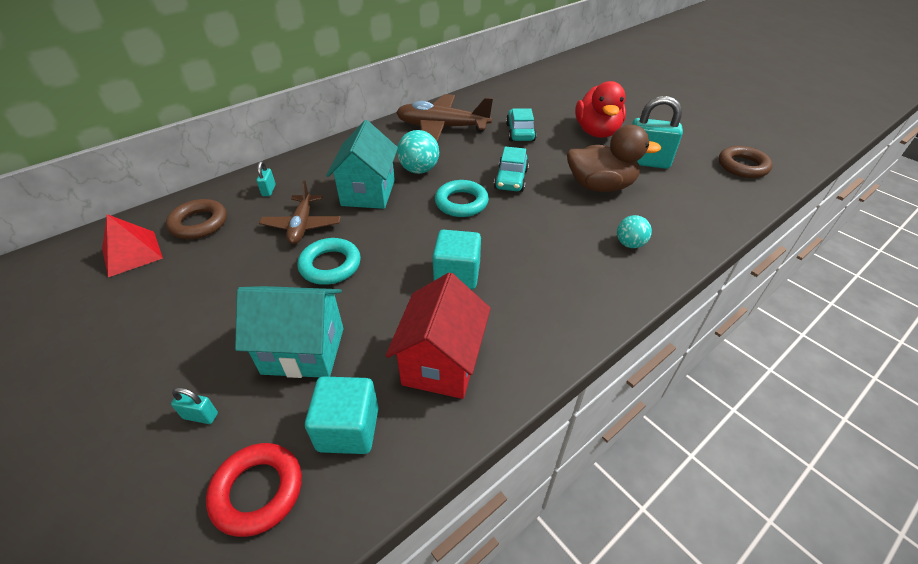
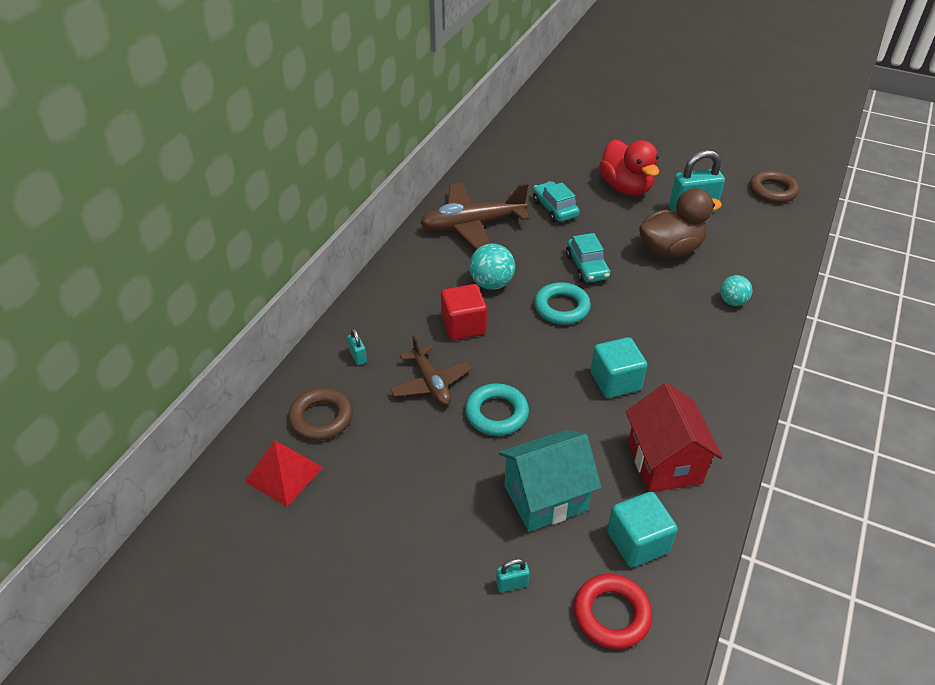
camera: 25 degrees left, 0 degrees up
turquoise house [326,120,398,209] -> red cube [441,284,487,340]

